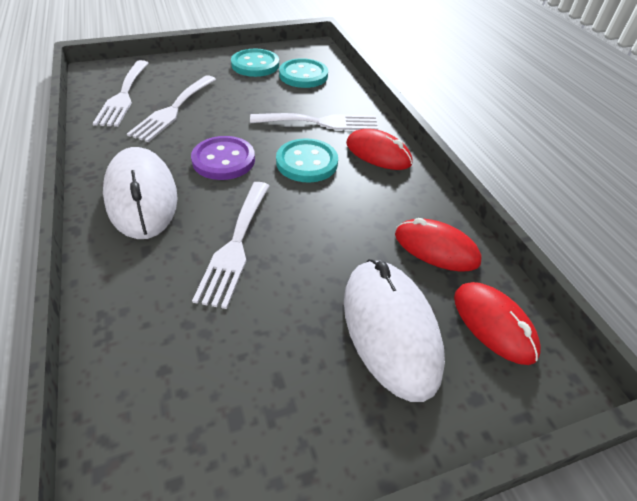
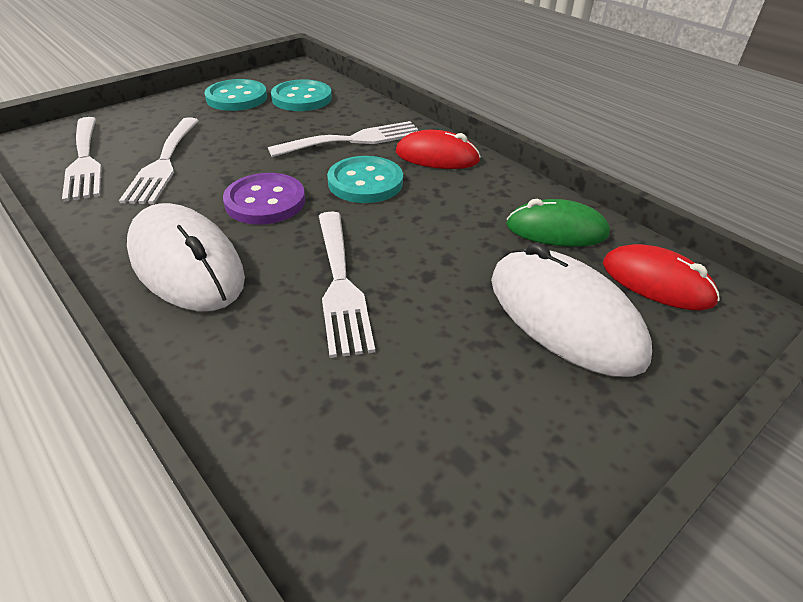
camera: 20 degrees left, 5 degrees down
red mouse [395,218,482,272] -> green mouse [506,199,610,247]

